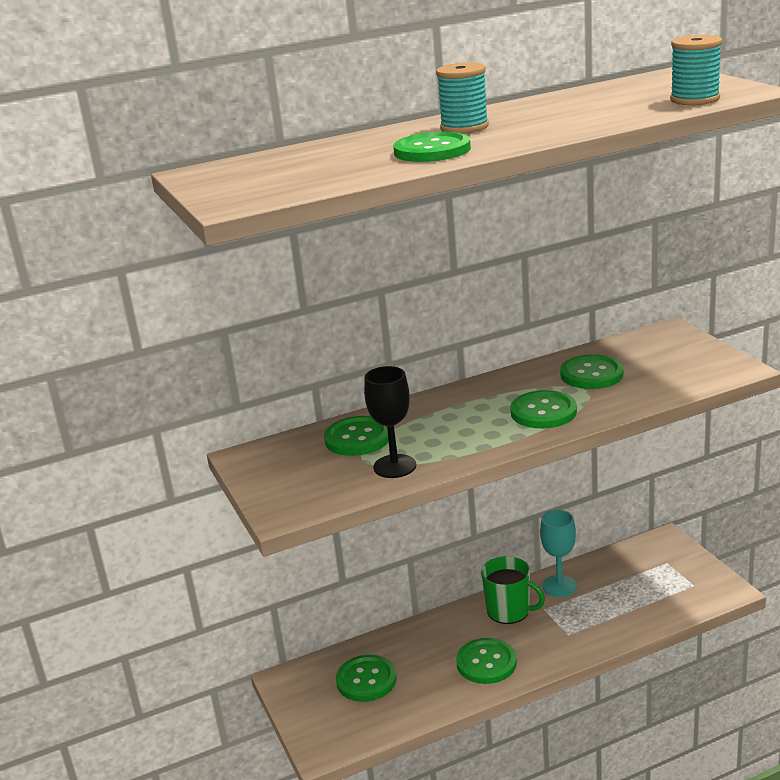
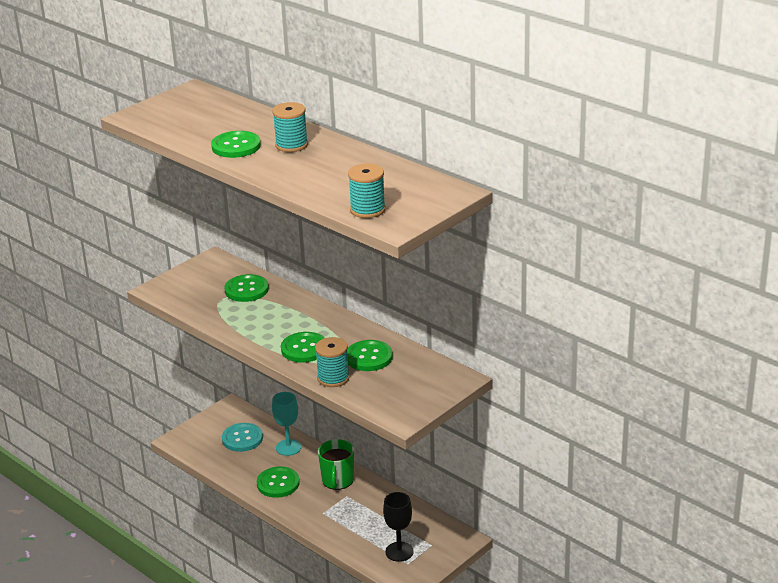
camera: 65 degrees right, 5 degrees up
green button [336,655,397,702] -> turquoise button [222,423,263,452]
black goblet [364,366,416,478] -> black goblet moved to [383,492,414,562]
turquoise goblet [540,510,577,597] -> turquoise goblet moved to [272,392,301,456]
none -> turquoise spool [315,337,350,387]

